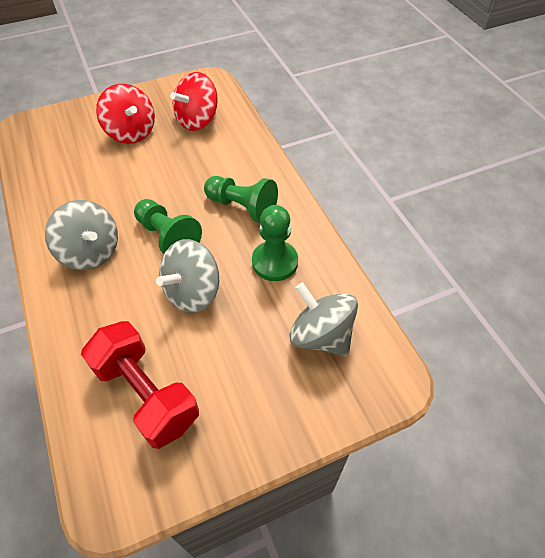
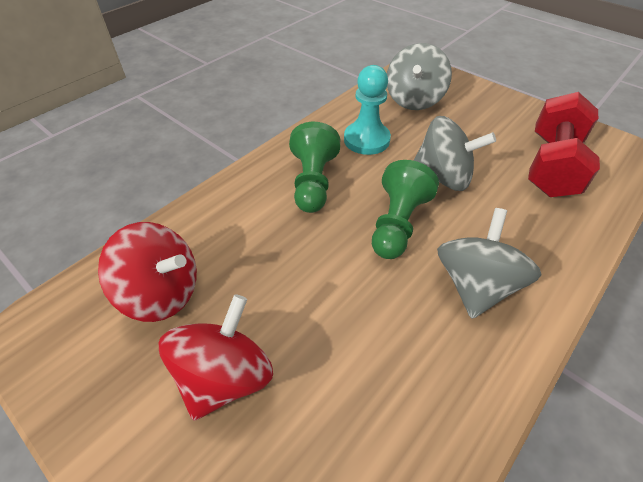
camera: 115 degrees left, 5 degrees down
green pawn [252,205,298,281] -> turquoise pawn [344,65,391,155]

